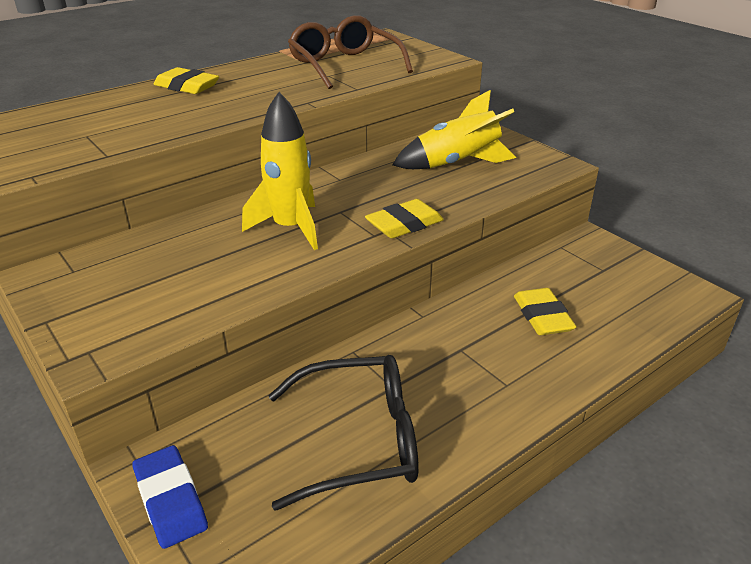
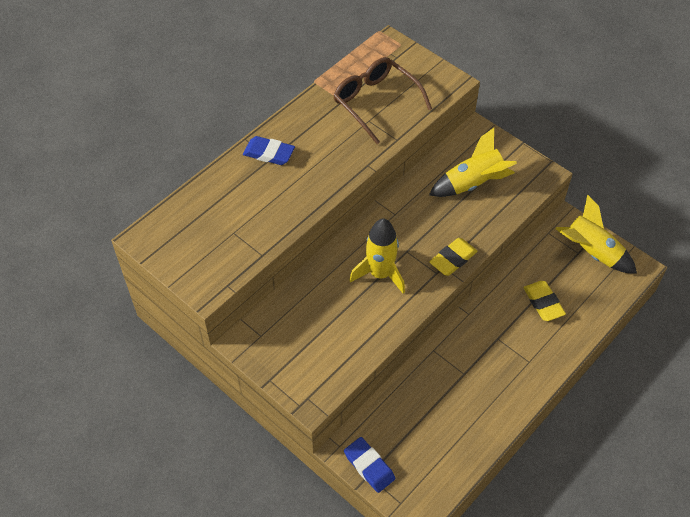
camera: 10 degrees left, 20 degrees up
yellow eraser [154,67,219,94] -> blue eraser [243,136,295,165]
black glasses [268,355,418,511] -> none
none -> yellow rocket [555,195,637,274]

